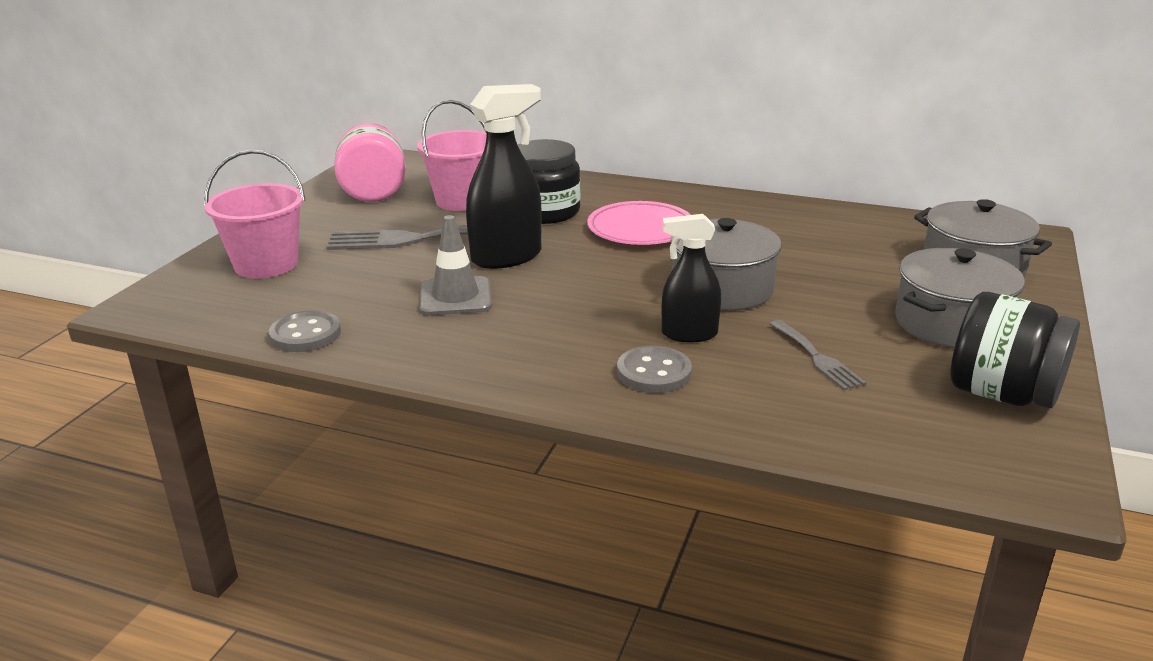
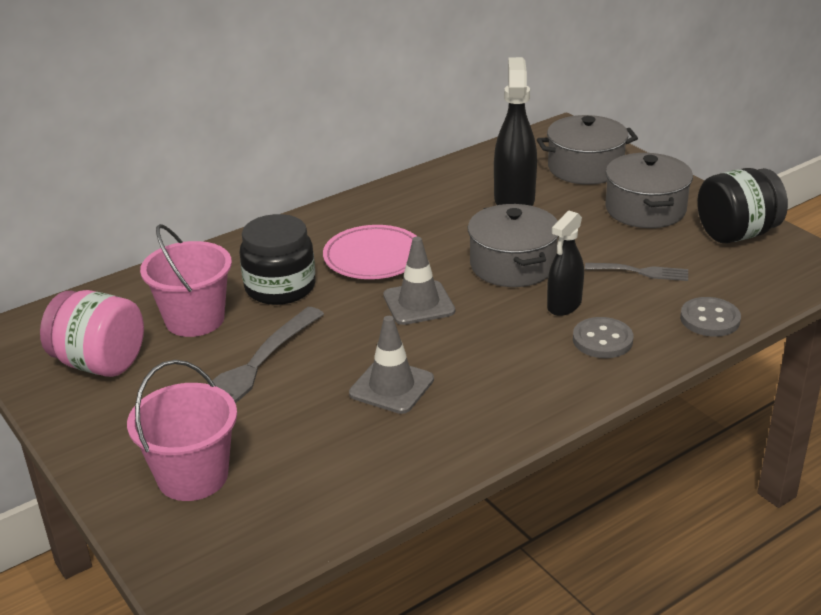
camera: 55 degrees left, 5 degrees up
grey button [269,310,341,352] -> grey button moved to [680,297,741,337]
black spray bottle [466,84,542,269] -> black spray bottle moved to [494,57,537,206]
none -> grey traffic cone [383,237,455,325]

